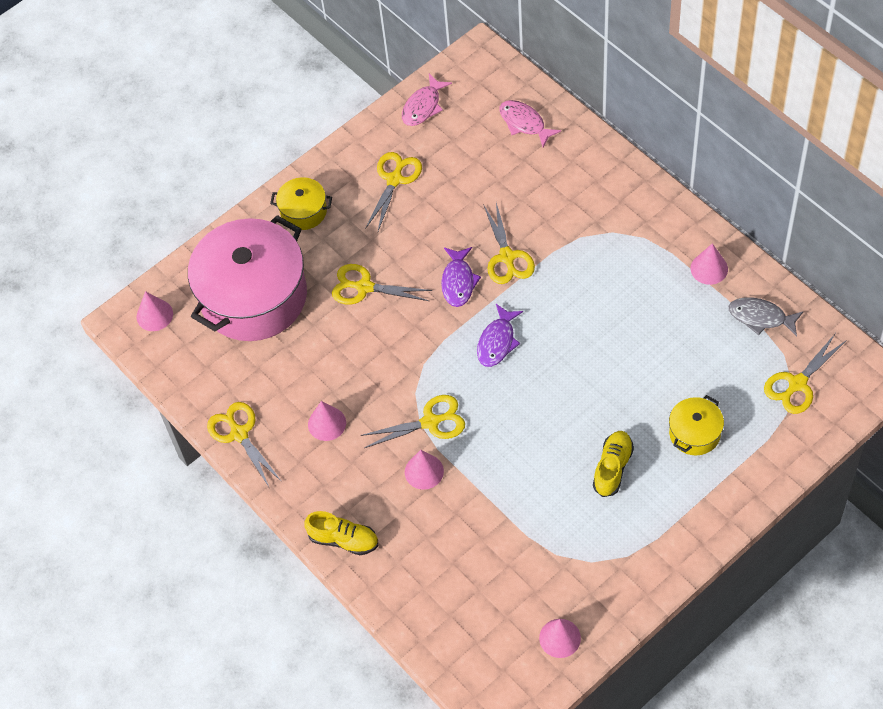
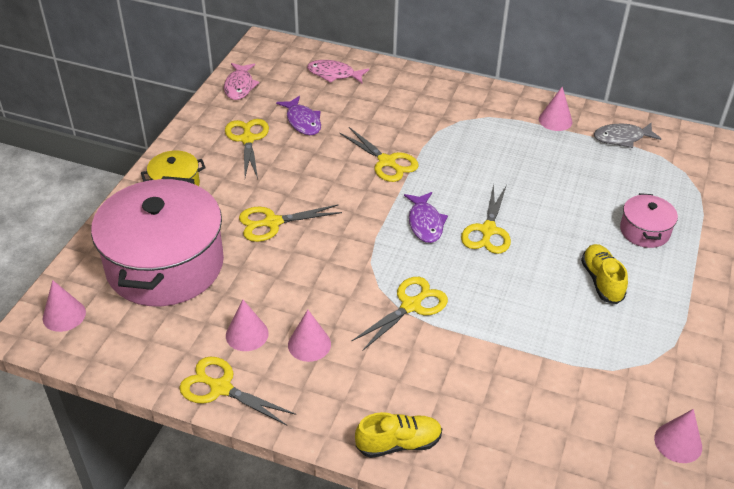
camera: 35 degrees left, 15 degrees down
pink cone [405,450,444,490] -> pink cone moved to [226,300,269,351]
purple fish [441,247,481,307] -> purple fish moved to [276,96,321,135]
yellow pot [669,395,724,455] -> pink pot [620,193,678,248]
yellow scissors [764,334,847,414] -> yellow scissors moved to [461,184,511,254]

